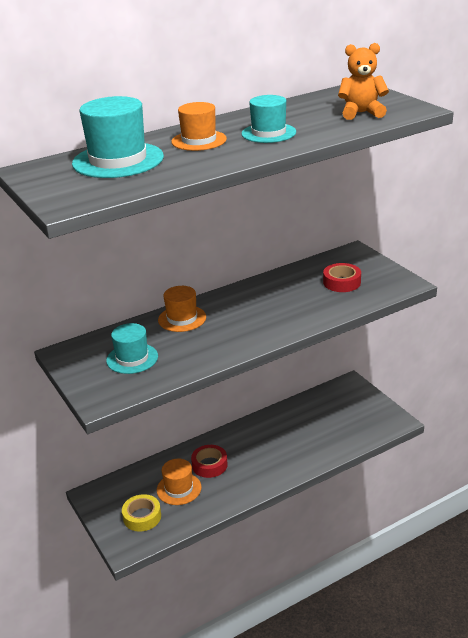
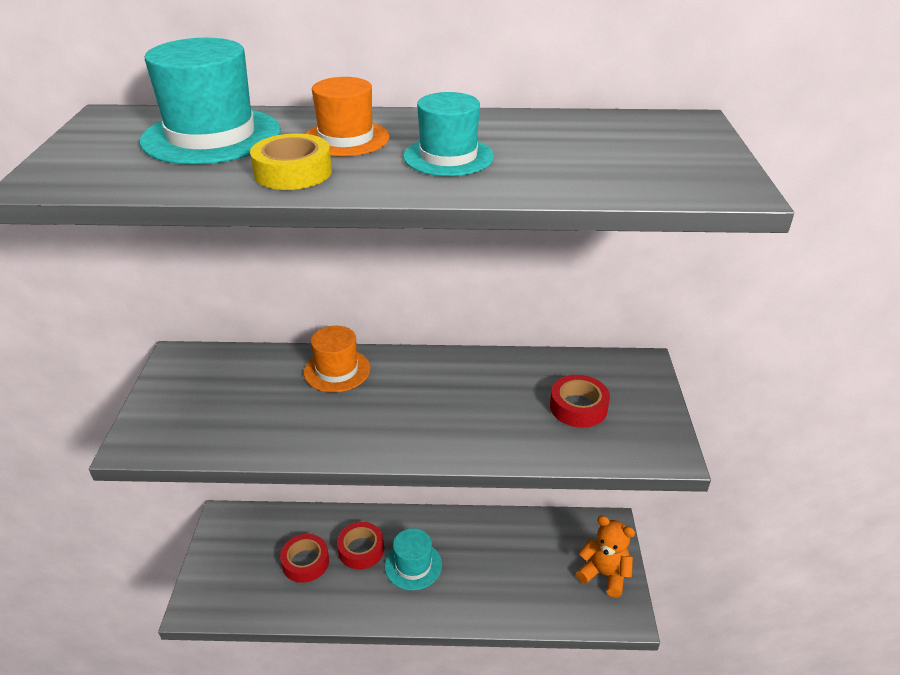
camera: 30 degrees right, 5 degrees up
turquoise hat [106,323,158,374] -> turquoise hat moved to [385,528,442,590]
yellow tape [122,494,161,532] -> yellow tape moved to [250,133,332,190]
orange hat [157,459,202,505] -> red tape [280,534,329,583]
orange teddy bear [338,43,389,120] -> orange teddy bear moved to [576,516,635,598]

